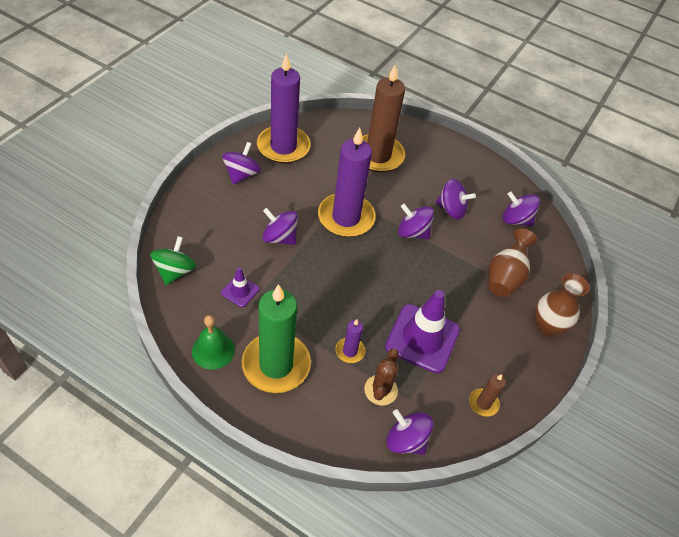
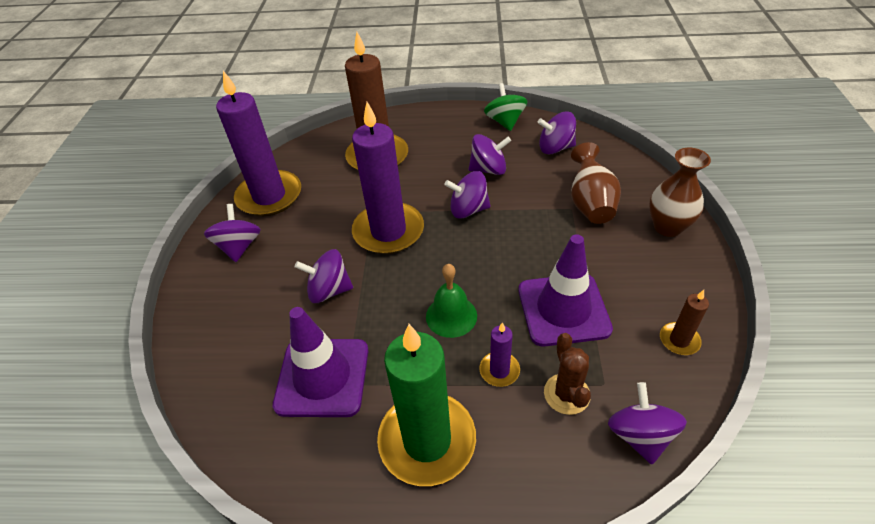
camera: 20 degrees left, 5 degrees down
green spinning top [150,236,196,285] -> green spinning top moved to [484,83,528,131]
green bell [192,315,235,370] -> green bell moved to [426,264,477,338]
purple traffic cone [221,267,259,307] -> purple traffic cone [273,307,368,417], size x2.07
purple spinning top [386,409,434,455] -> purple spinning top turned 75 degrees clockwise [608,382,687,465]

